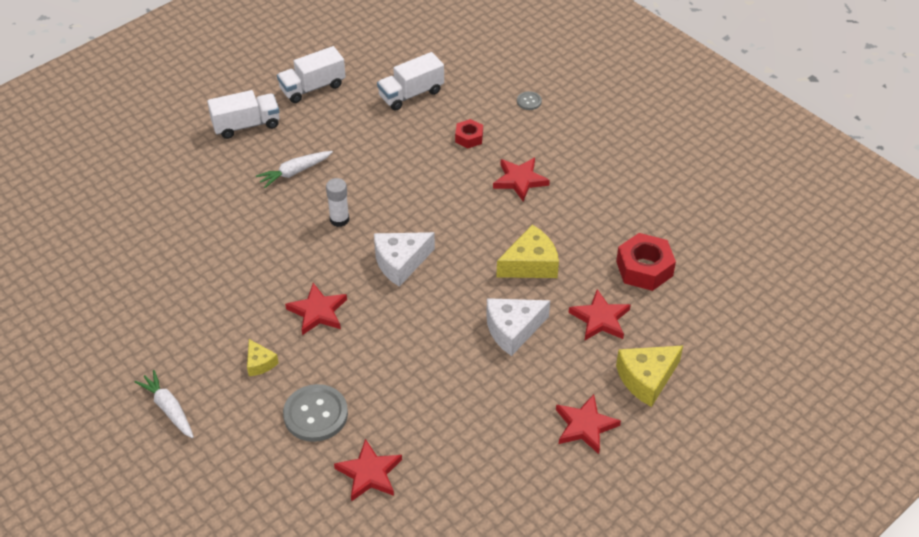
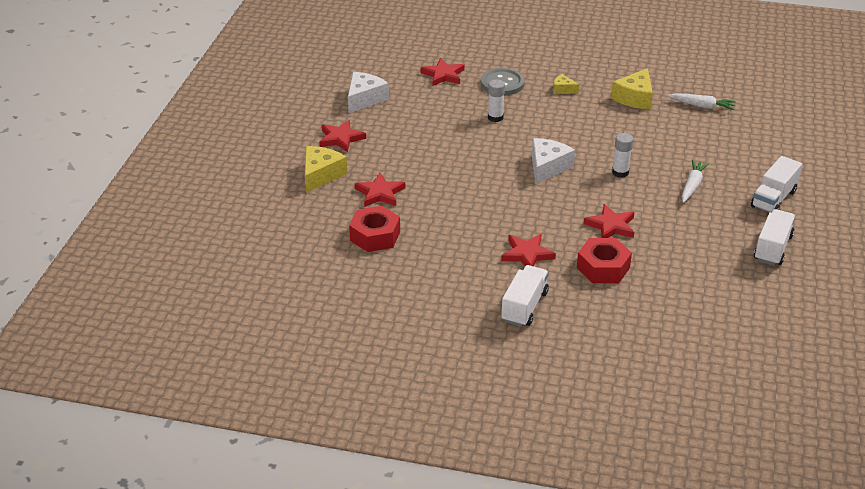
camera: 145 degrees right, 10 degrees down
white carrot [134,370,194,438] -> white carrot moved to [668,93,736,110]
red star [285,283,347,335] -> red star moved to [583,204,634,238]
white truck [377,52,444,111] -> white truck moved to [501,265,549,327]
red nut [455,119,483,148] -> red nut [577,238,632,283], size x1.74
white cheese [486,298,550,356] -> white cheese moved to [348,72,389,113]
yellow cheese [496,225,559,278] -> yellow cheese moved to [611,68,653,109]
grey button [517,91,542,110] -> none
none -> white glue stick [488,79,505,122]

